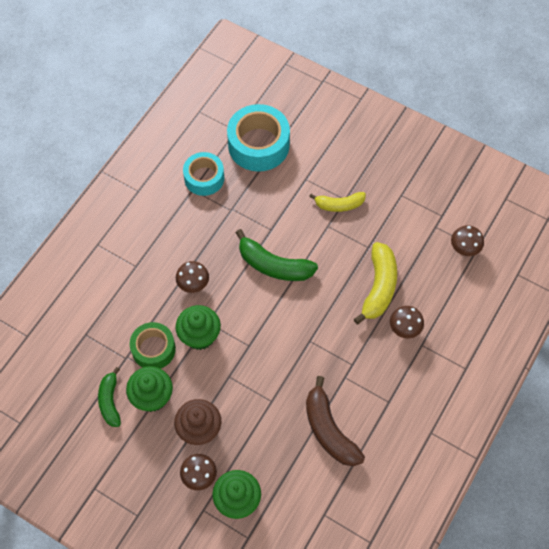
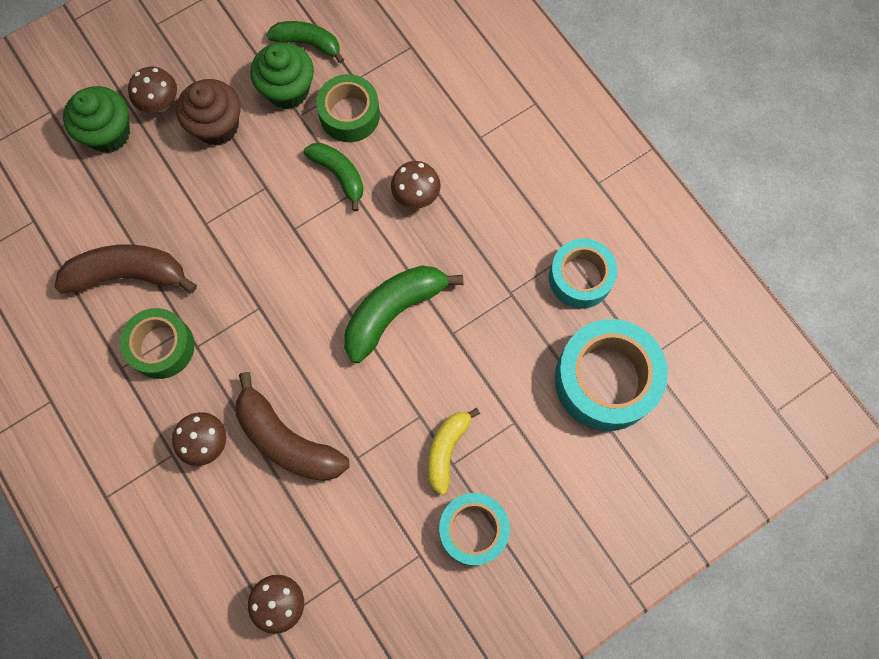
camera: 115 degrees right, 10 degrees up
green cupcake [176,305,221,350] -> green banana [304,143,364,211]
yellow banana [354,242,397,324] -> brown banana [236,372,349,481]
none -> green tape [120,308,194,379]
none -> turquoise tape [439,493,510,566]

